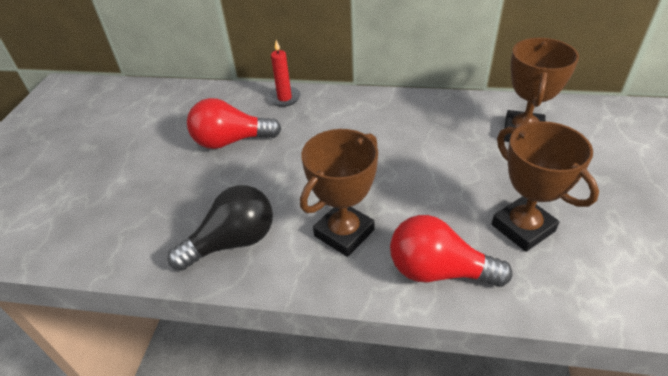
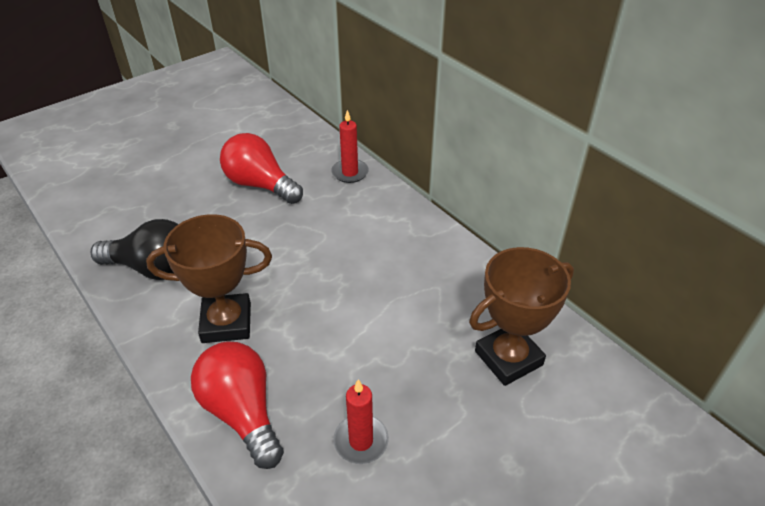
camera: 40 degrees right, 0 degrees up
brown trophy [492,121,599,252] -> red candle [333,379,389,464]

